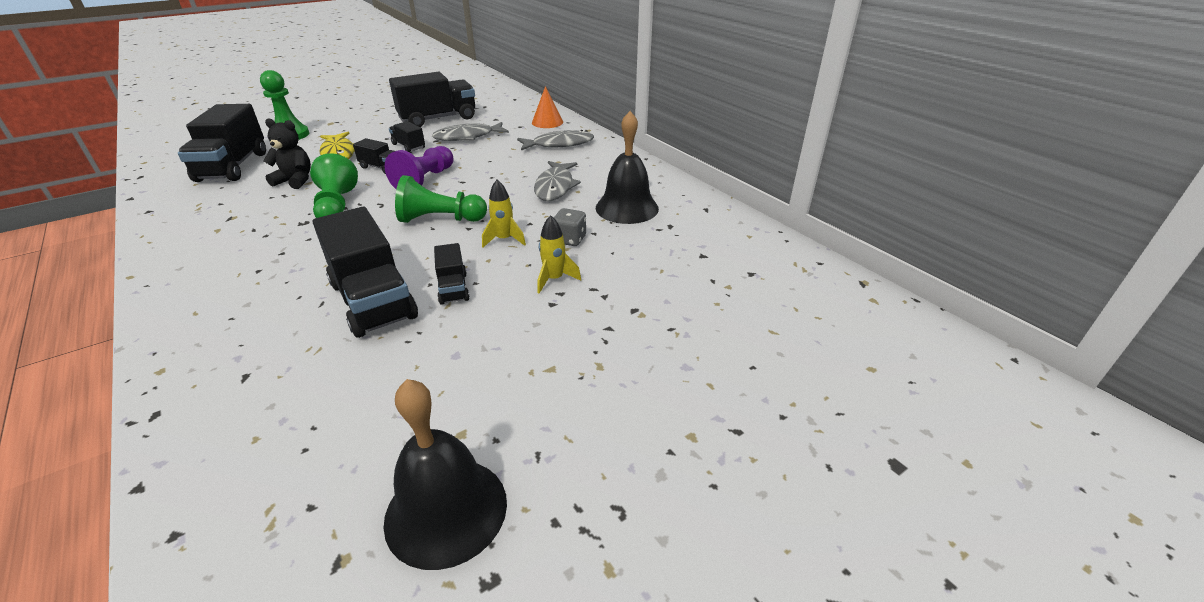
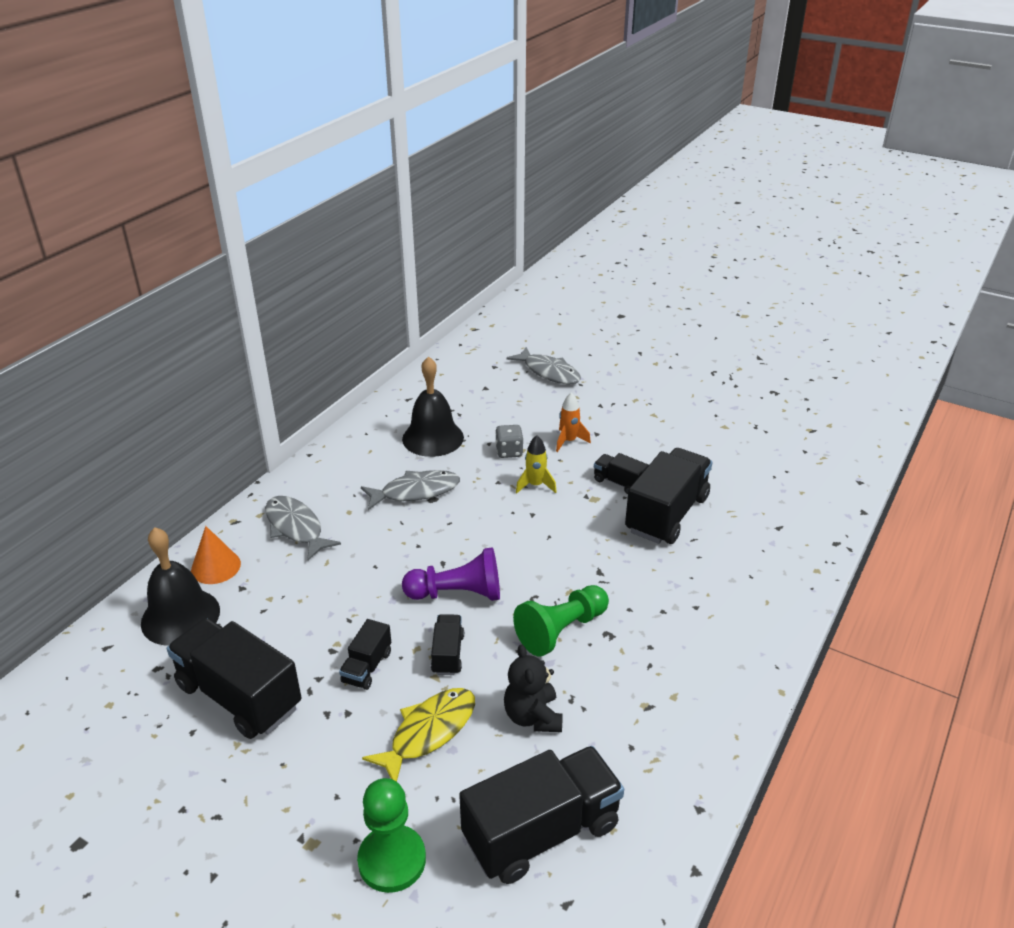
camera: 115 degrees left, 0 degrees up
black bell [384,379,507,570] -> black bell moved to [141,527,220,646]
green pawn [395,175,487,223] -> none
grey fish [432,122,509,141] -> grey fish moved to [506,347,581,384]
black truck [434,243,470,305] -> black truck turned 105 degrees counterclockwise [594,453,649,494]
yellow rocket [537,215,581,293] -> orange rocket [556,392,591,452]

